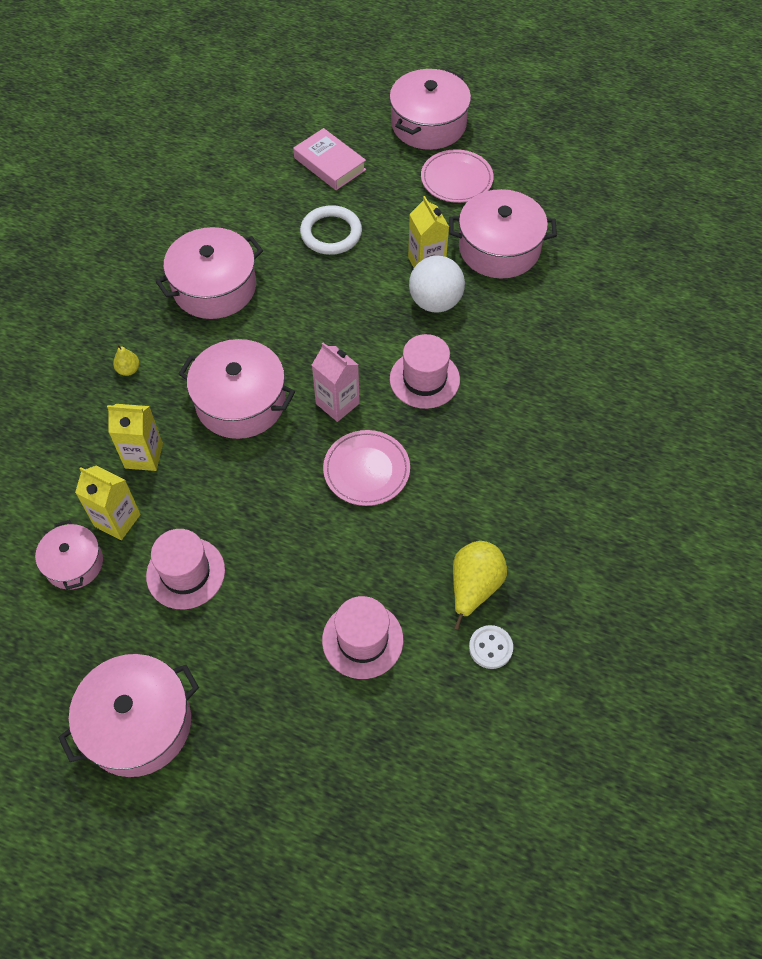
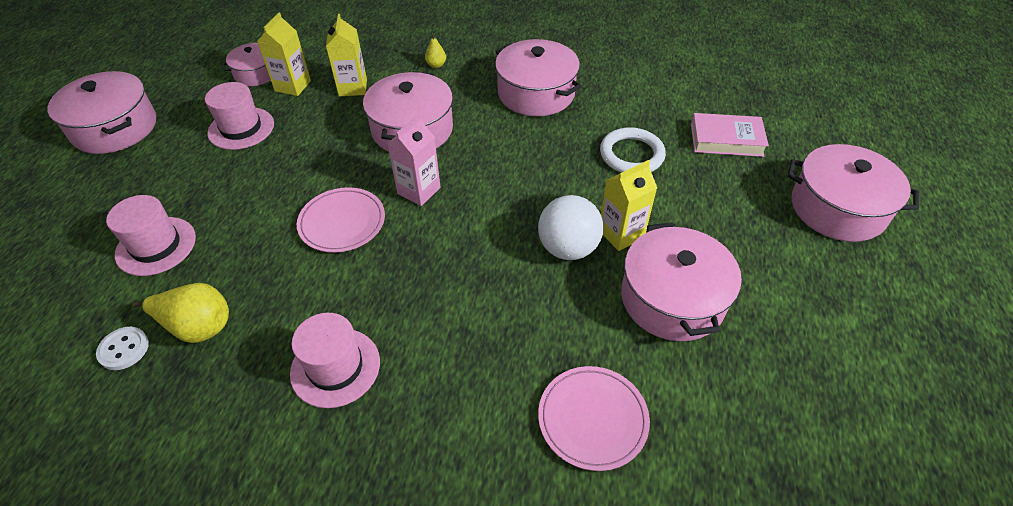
camera: 80 degrees right, 10 degrees down
pink book [293,128,366,190] -> pink book turned 60 degrees clockwise [691,113,769,157]
pink hat [390,334,460,409] -> pink hat moved to [290,313,380,408]
pink plate [421,149,494,203] -> pink plate moved to [538,366,650,471]

